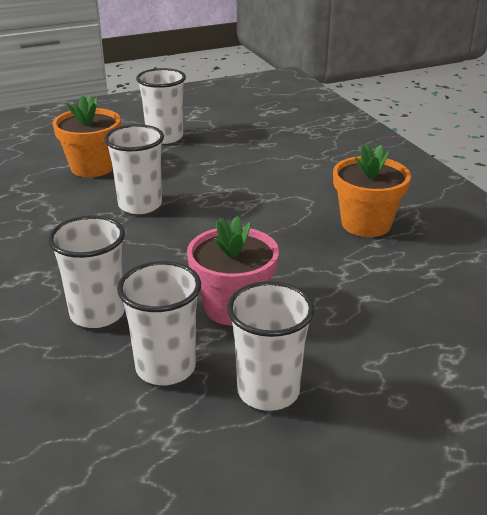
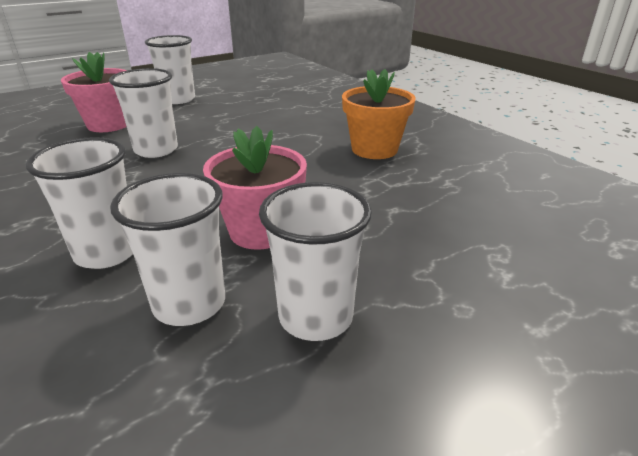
camera: 10 degrees left, 0 degrees up
orange flower pot [53,95,121,177] -> pink flower pot [61,52,127,132]

